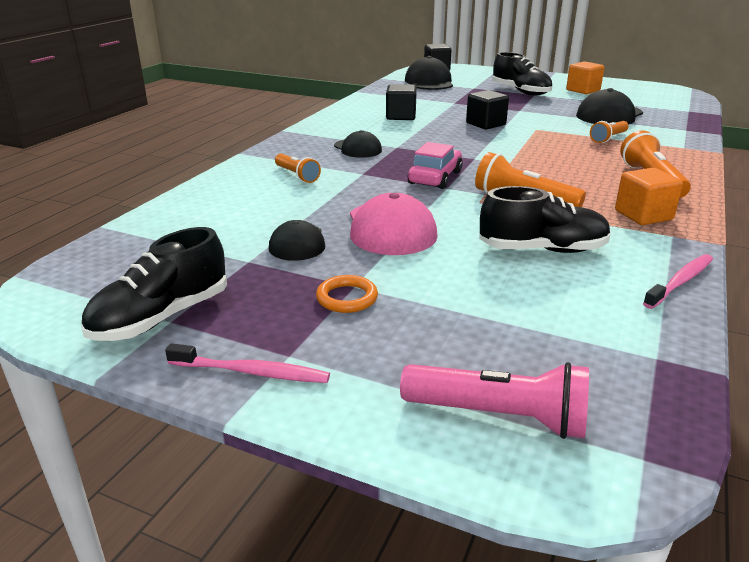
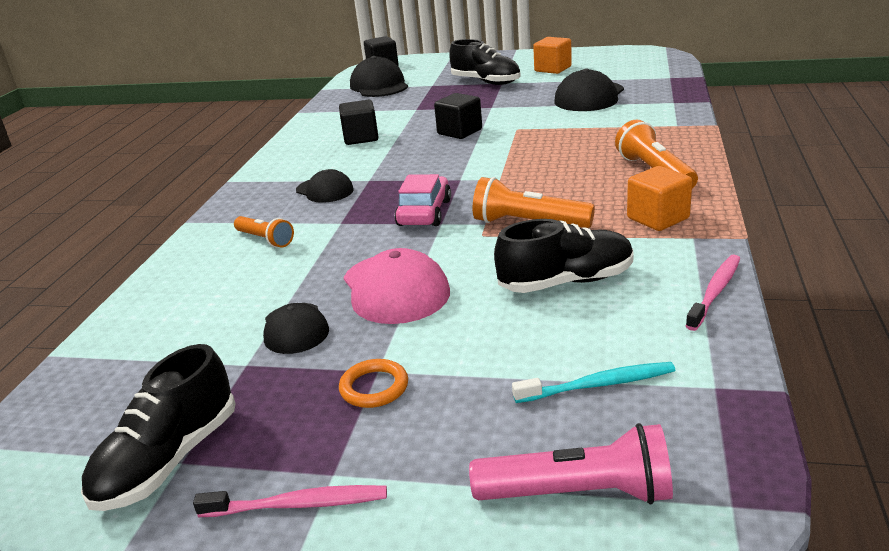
camera: 10 degrees left, 0 degrees up
orange flashlight [590,121,629,143] -> none
none -> turquoise toothbrush [512,362,675,403]

